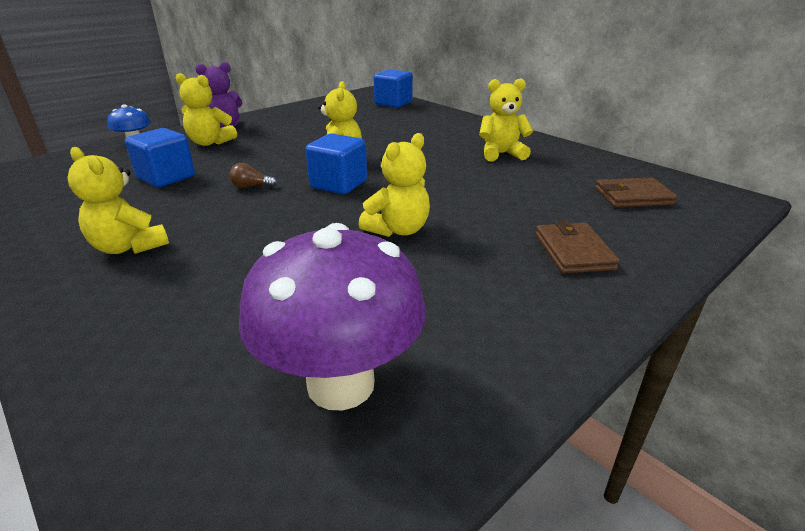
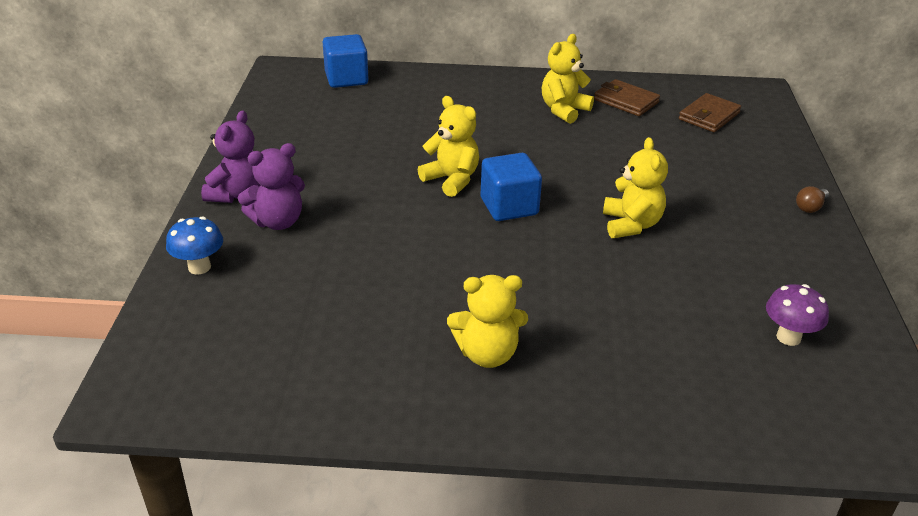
camera: 45 degrees left, 5 degrees up
blue cube [125,128,195,187] -> none
yellow teddy bear [176,73,237,146] -> purple teddy bear [238,143,305,230]
brown light bulb [229,163,277,188] -> brown light bulb moved to [796,186,829,213]
purple mushroom [239,223,426,410] -> purple mushroom [766,284,829,346], size x0.50
brown wallet [535,220,620,274] -> brown wallet moved to [594,79,660,116]

